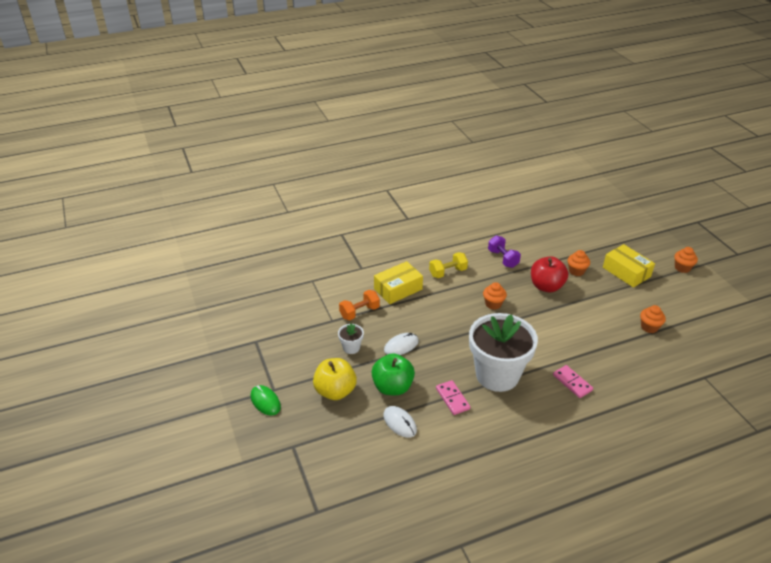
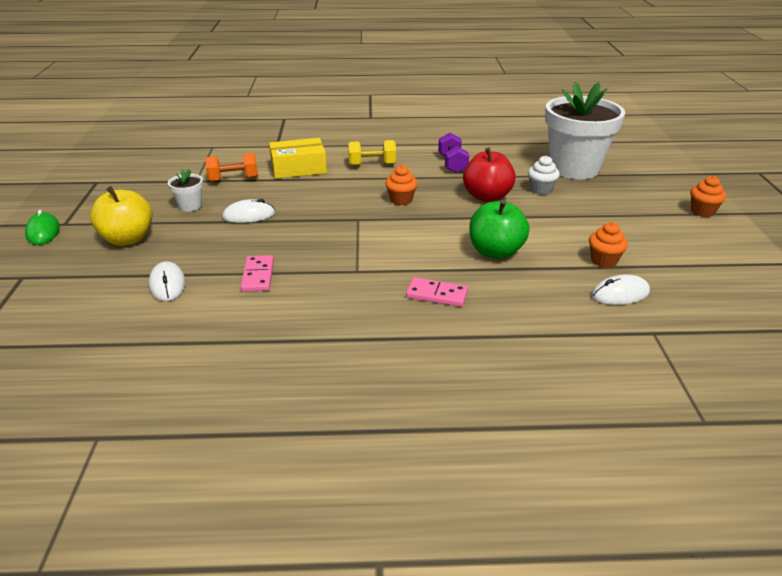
camera: 20 degrees right, 5 degrees down
green apple [371,353,415,395] -> green apple moved to [469,200,529,259]
white flower pot [469,313,538,392] -> white flower pot moved to [545,82,625,179]
pink domino [553,365,593,398] -> pink domino turned 60 degrees counterclockwise [406,277,468,307]
orange cupcake [568,250,590,276] -> white cupcake [528,155,560,195]
yellow box [603,244,655,288] -> none
none -> white mouse [591,274,650,305]

